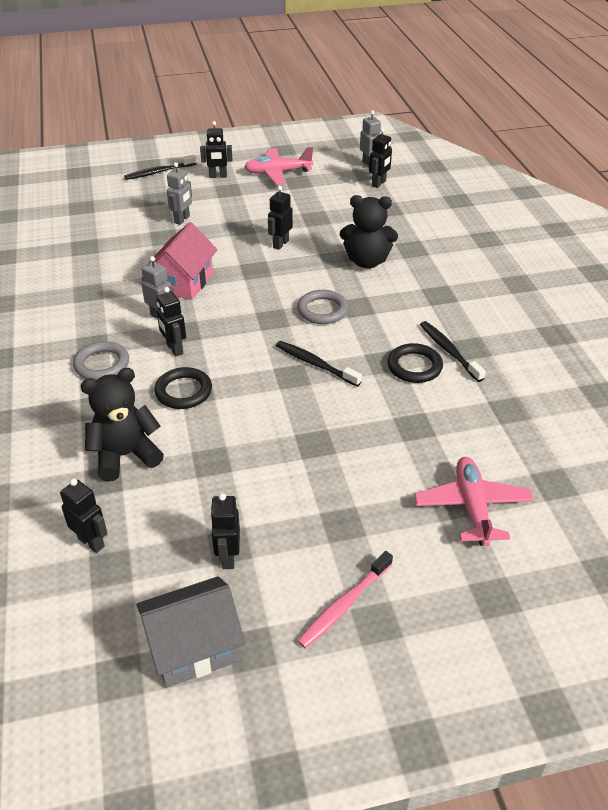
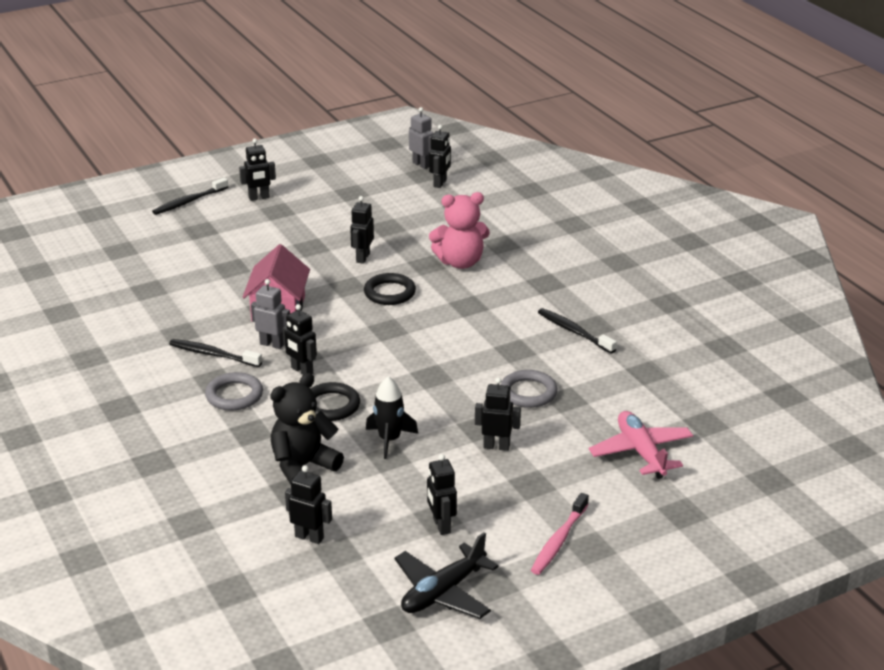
camera: 15 degrees left, 10 degrees down
grey house [136,576,245,688] -> black plane [394,532,499,619]
grey robot [167,162,192,225] -> none
pink plane [244,147,313,185] -> none
black toothbrush [276,341,362,387] -> black toothbrush moved to [169,339,262,367]
grey ring [297,290,348,324] -> grey ring moved to [501,370,557,408]
black teddy bear [340,195,398,268] -> pink teddy bear [429,192,490,269]
black ring [387,343,443,383] -> black ring moved to [364,273,416,305]
none -> black rocket [366,376,418,459]
none -> black robot [475,377,521,451]

